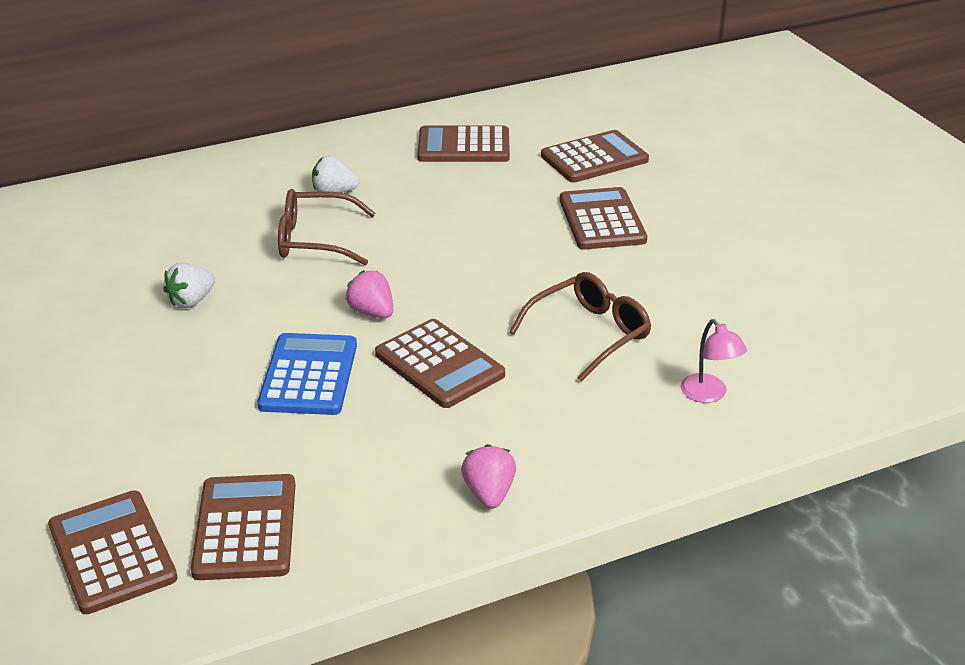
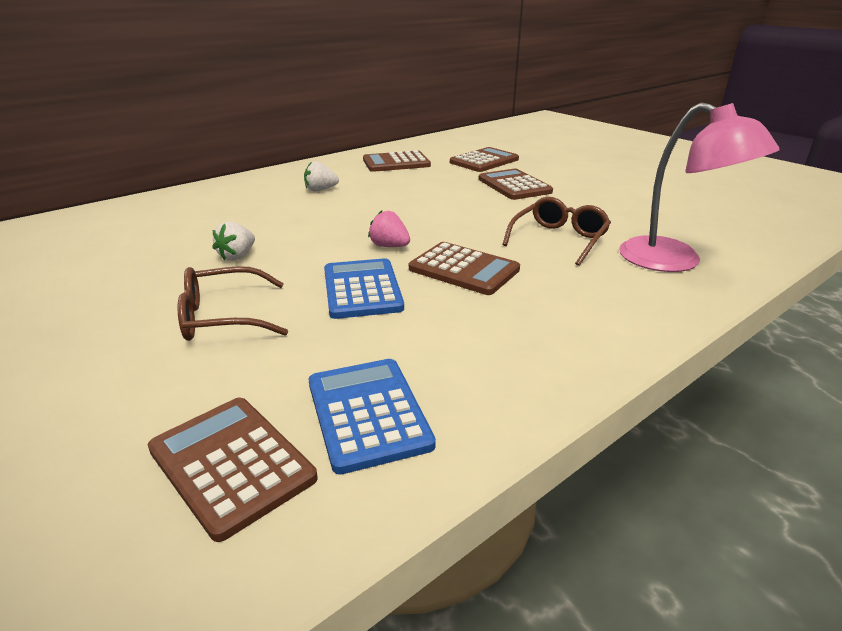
camera: 15 degrees left, 5 degrees down
brown calculator [191,474,295,580] -> blue calculator [309,359,436,475]
brown glasses [278,189,376,265] -> brown glasses moved to [178,266,288,341]
pink strawberry [461,444,516,509] -> none
pink lamp [680,319,747,403] -> pink lamp [619,102,779,272], size x2.19

